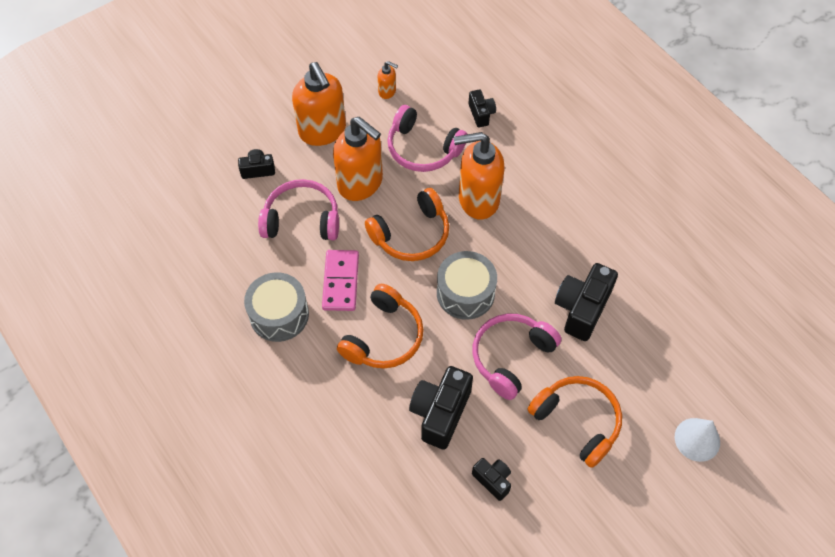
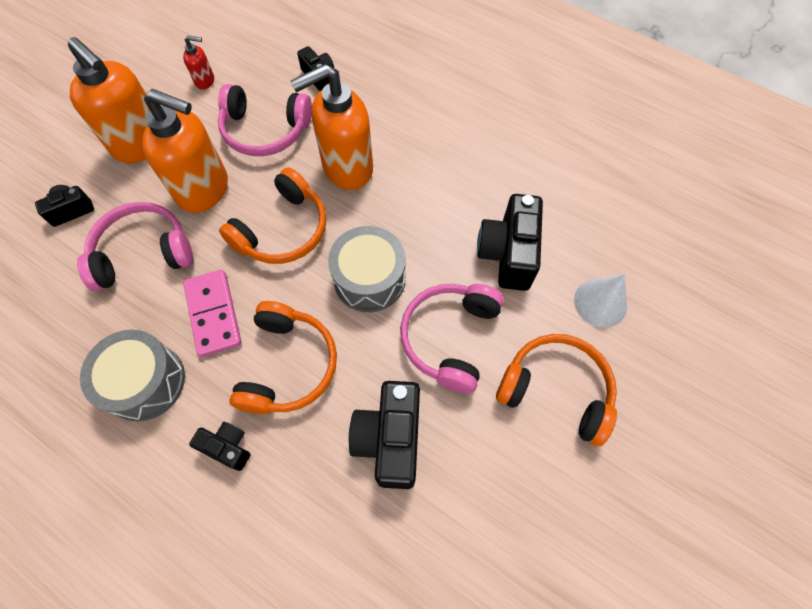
camera: 20 degrees left, 5 degrees up
orange soap dispenser [378,61,398,99] -> red soap dispenser [183,35,214,90]
black camera [472,458,511,501] -> black camera moved to [189,422,250,471]
white cone [675,418,720,462] -> white cone moved to [574,274,627,328]

